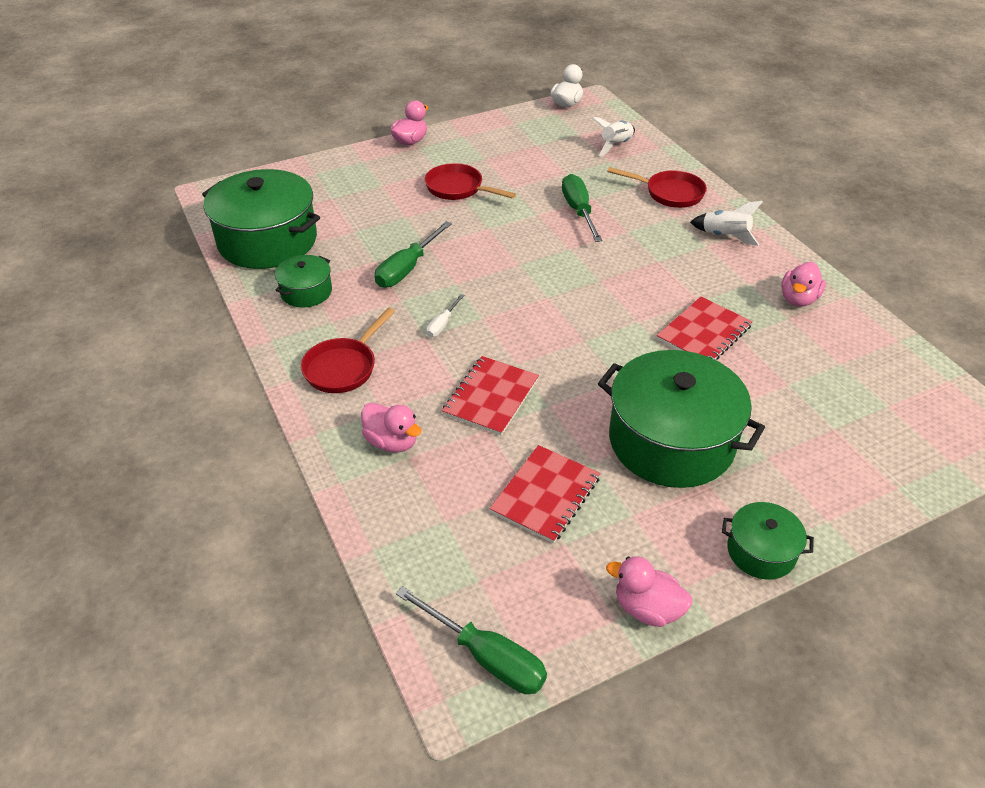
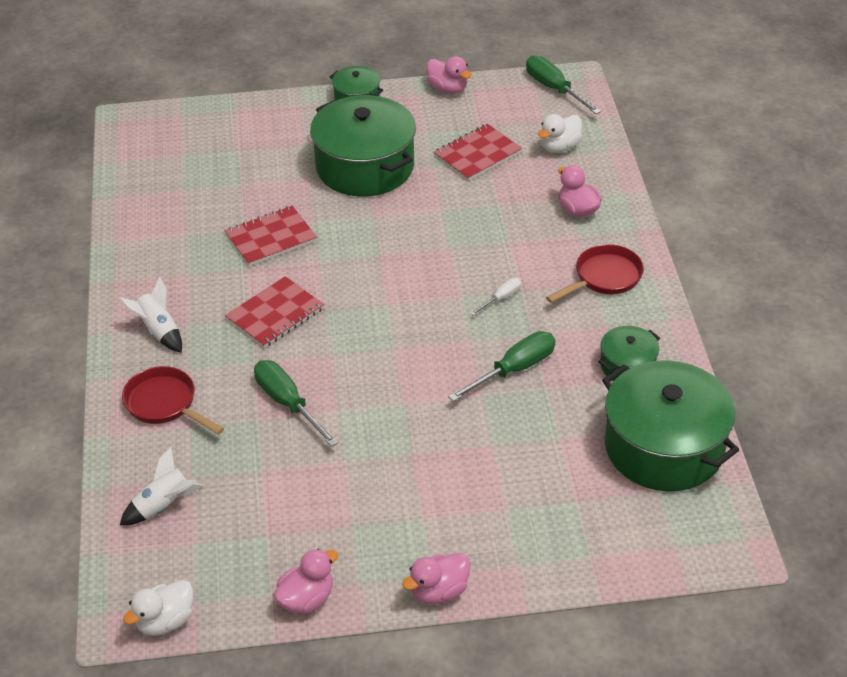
camera: 160 degrees left, 0 degrees up
red pan [425,163,516,200] -> none
red notebook [442,356,539,436] -> red notebook moved to [225,276,324,348]
green screwdriver [562,174,602,242] -> green screwdriver turned 135 degrees clockwise [254,360,338,447]
pink duck [782,262,826,307] -> pink duck moved to [274,548,338,613]
none -> white duck [538,114,582,153]

